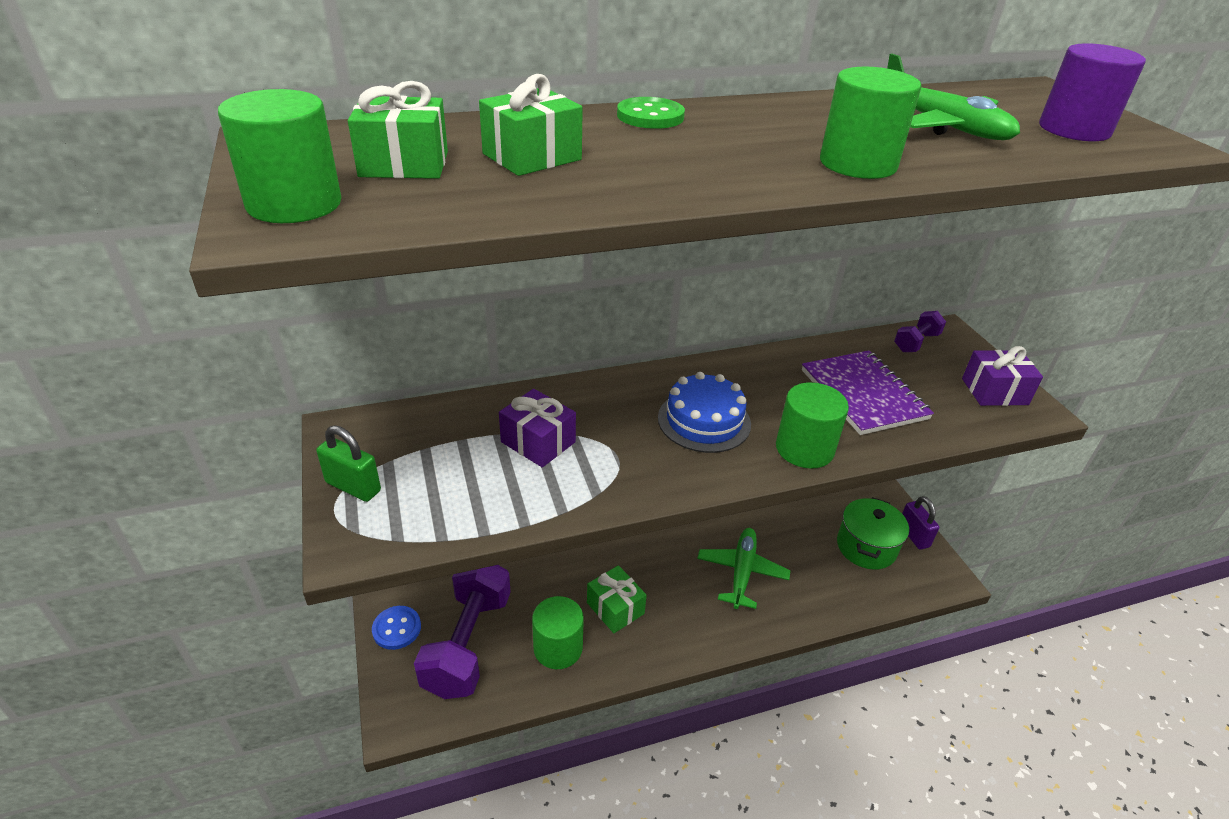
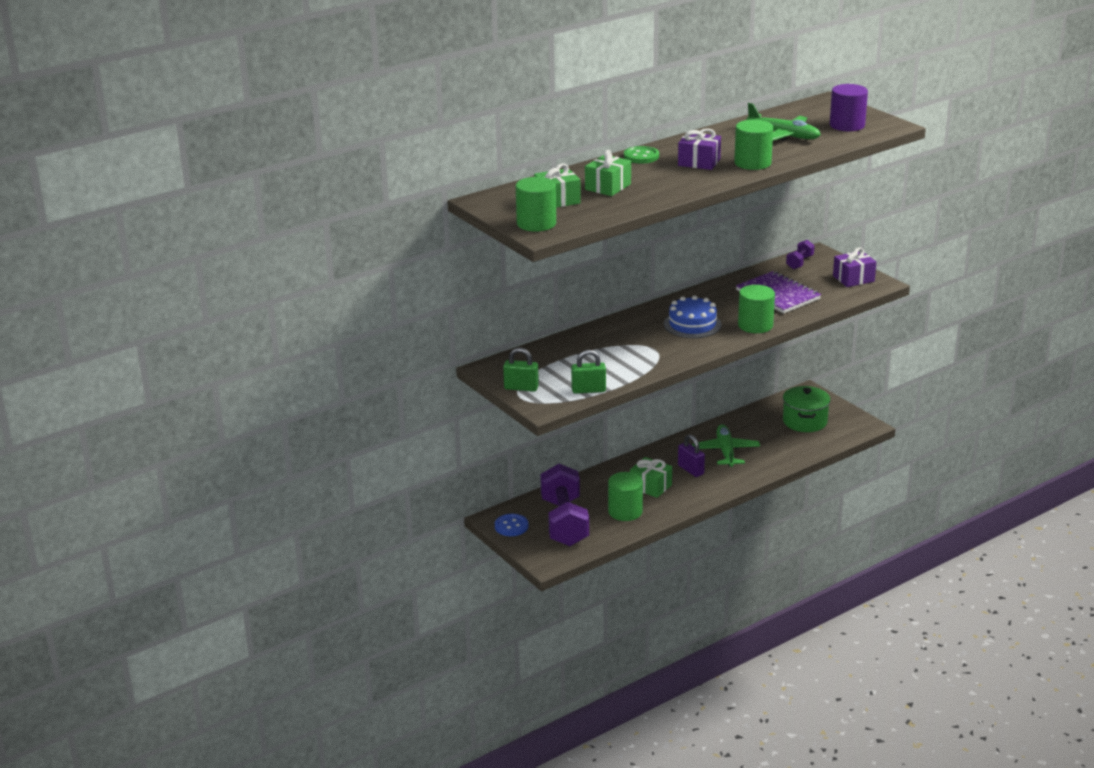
camera: 15 degrees left, 10 degrees down
purple gift [499,389,576,468] -> purple gift moved to [678,129,721,170]
purple padlock [902,496,939,550] -> purple padlock moved to [678,434,705,477]
none -> green padlock [571,350,606,394]

